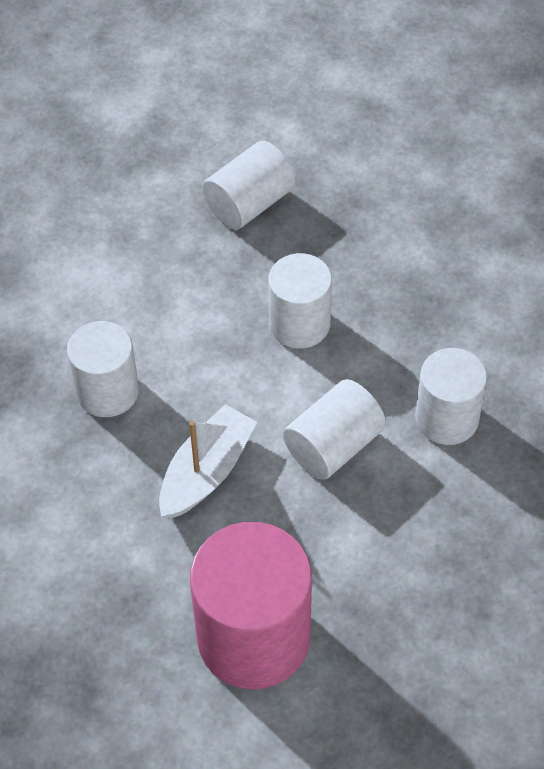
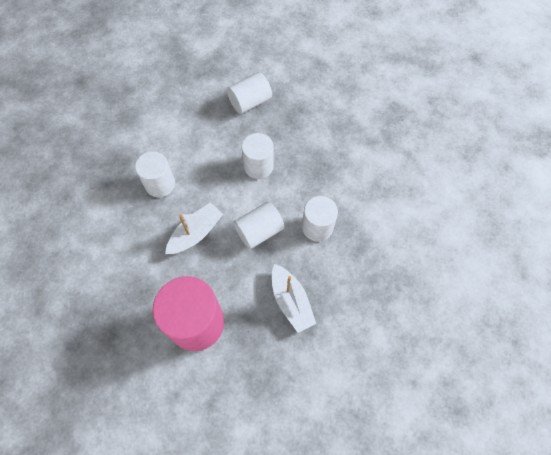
camera: 10 degrees right, 10 degrees up
none -> white boat [272,264,316,333]

